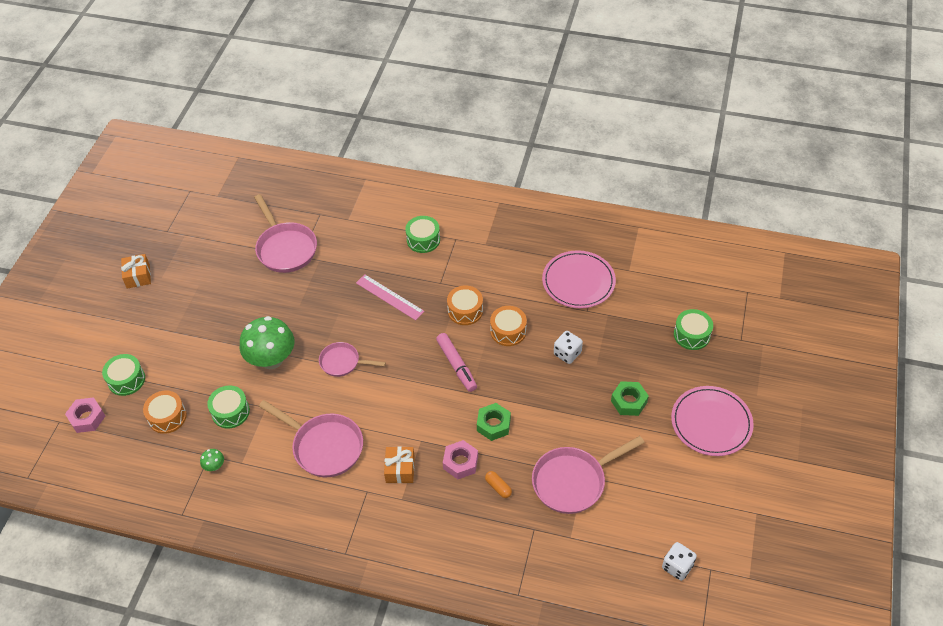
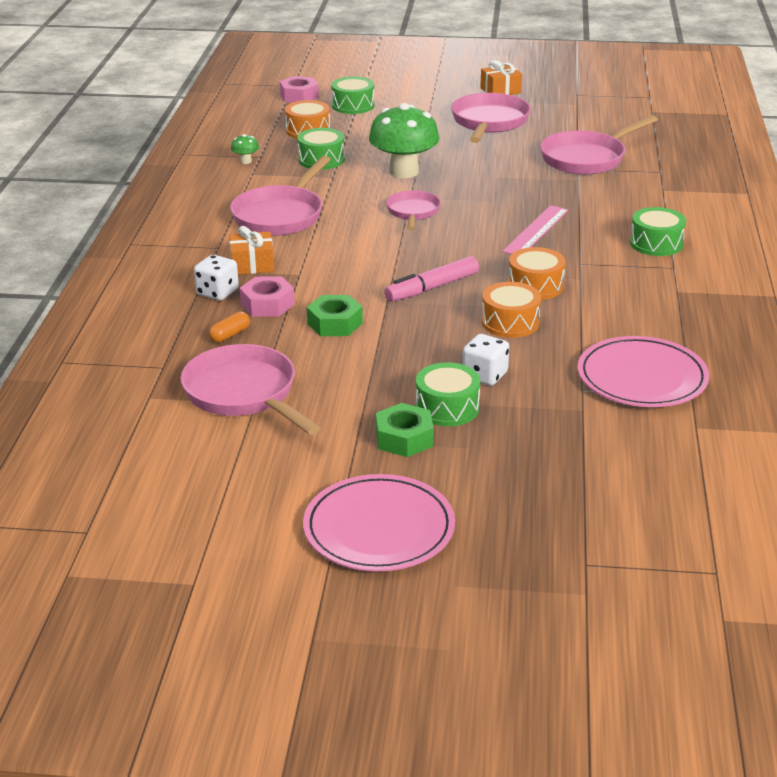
camera: 80 degrees right, 20 degrees down
white dice [662,542,697,581] -> white dice moved to [194,255,239,300]
green drum [674,309,713,350] -> green drum moved to [416,362,480,426]
none -> pink pan [451,93,531,143]

